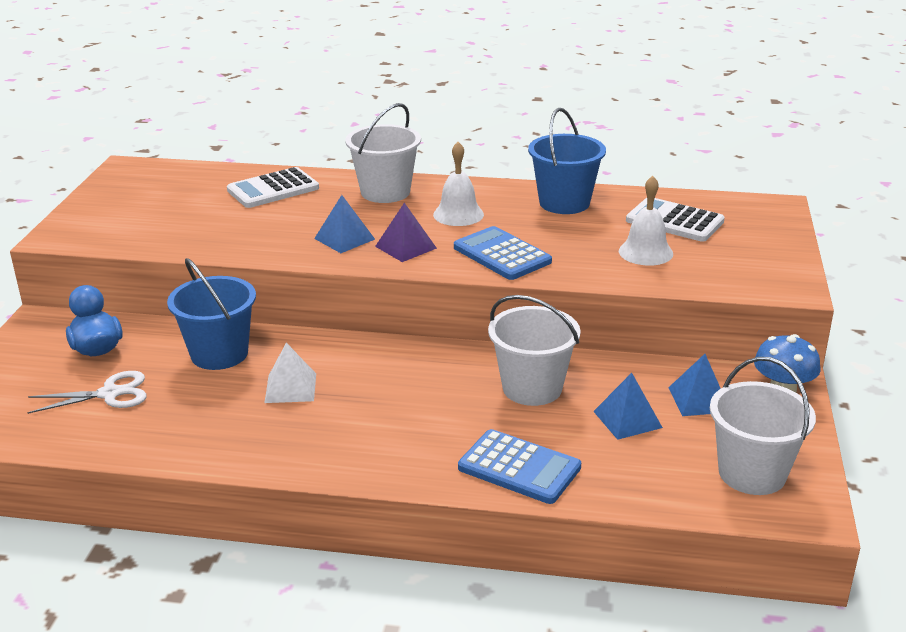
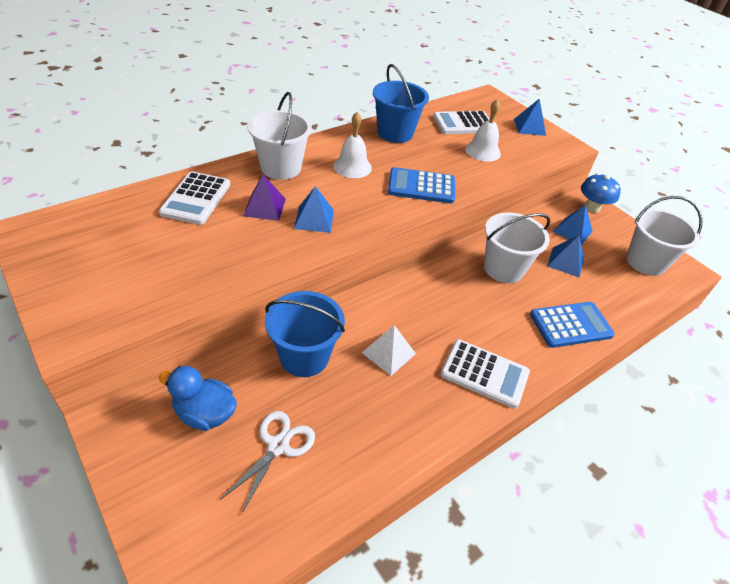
camera: 50 degrees left, 15 degrees up
purple pyramid [375,203,437,262] -> purple pyramid moved to [243,174,286,221]
none -> white calculator [440,339,530,408]
none -> blue pyramid [514,98,546,136]

